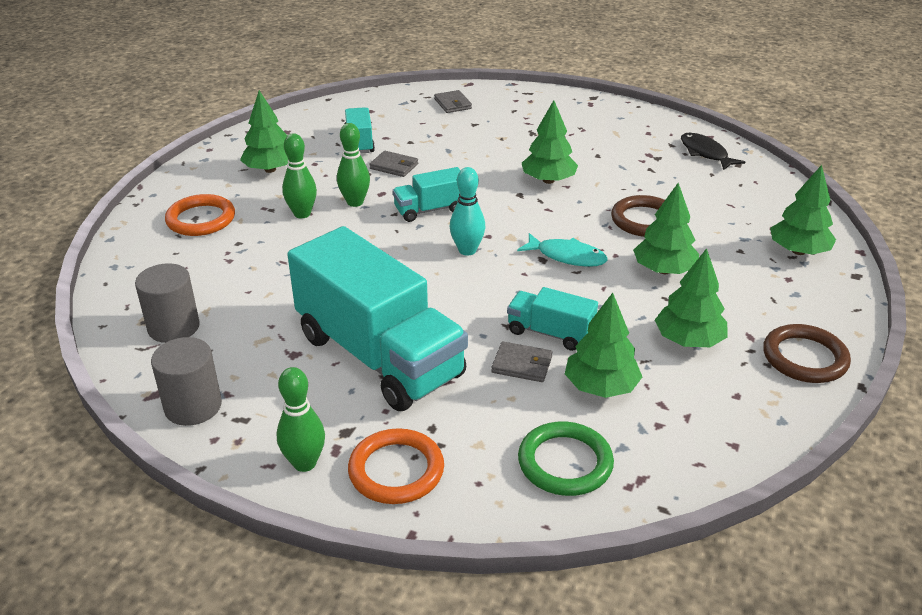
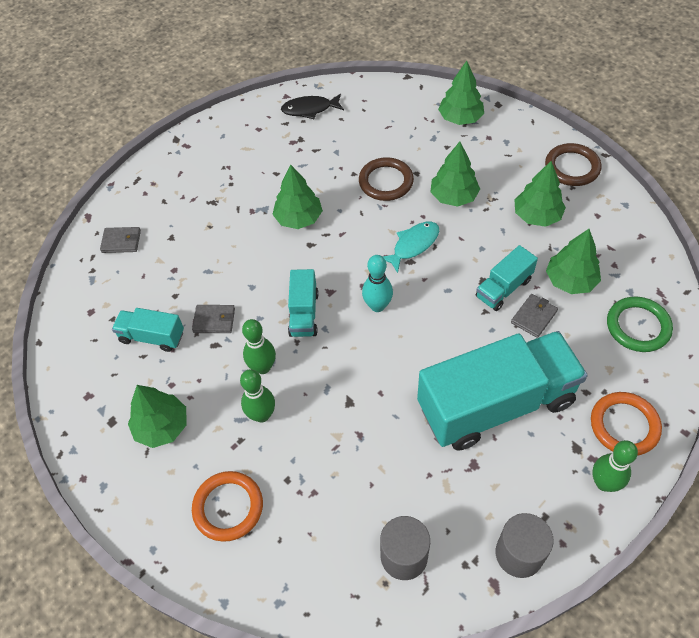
camera: 65 degrees left, 20 degrees up
grey wallet [369,151,418,177] -> grey wallet turned 45 degrees clockwise [192,305,235,333]

